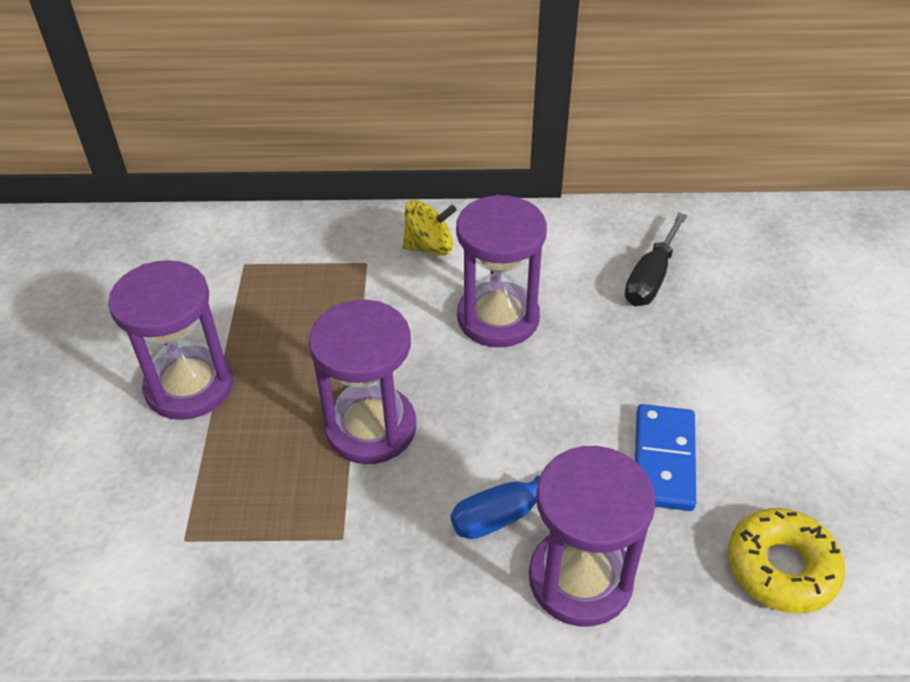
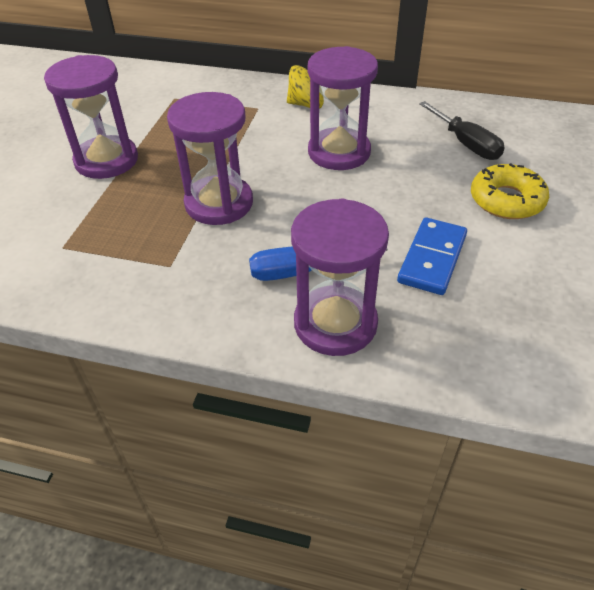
camera: 15 degrees right, 0 degrees up
black screwdriver [625,213,687,306] -> black screwdriver turned 75 degrees counterclockwise [419,101,505,160]
yellow donut [728,508,845,614] -> yellow donut moved to [471,163,549,219]

